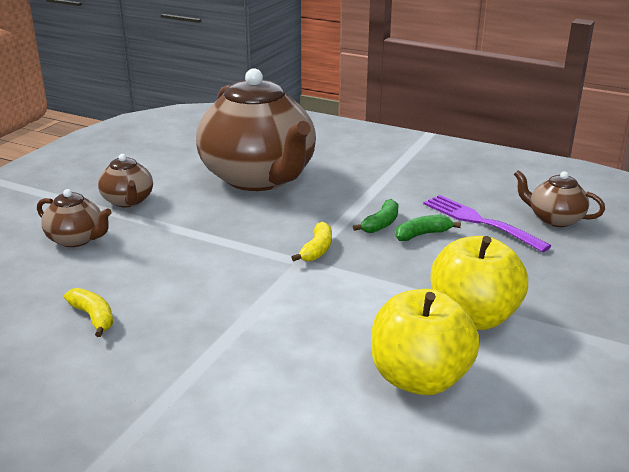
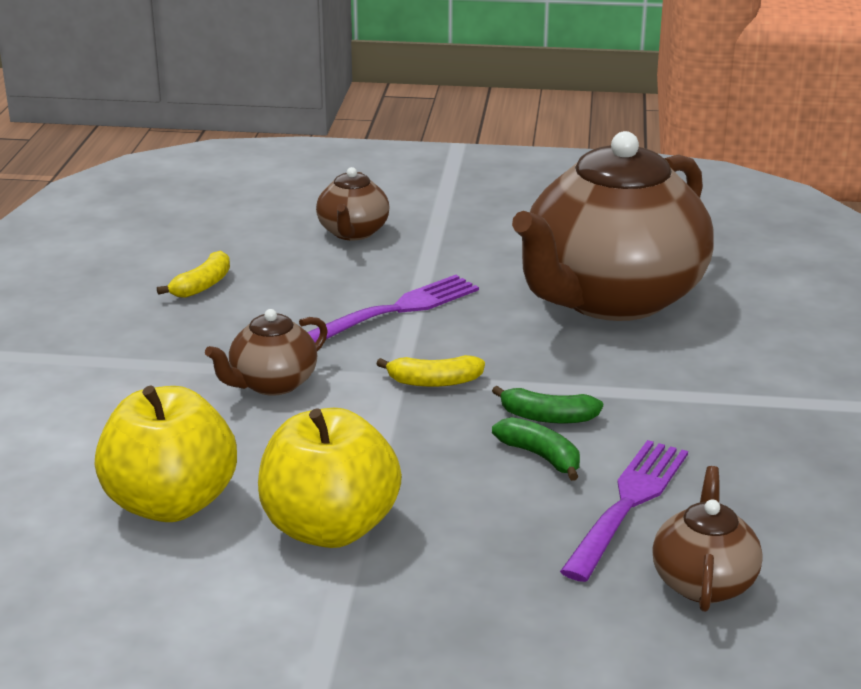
camera: 70 degrees right, 0 degrees up
brown teapot [98,154,153,207] -> brown teapot moved to [205,309,328,396]
none -> purple fork [308,275,479,343]

